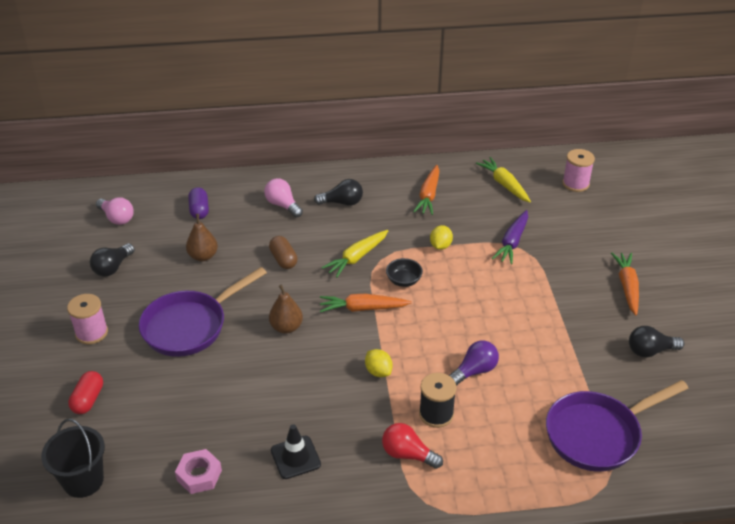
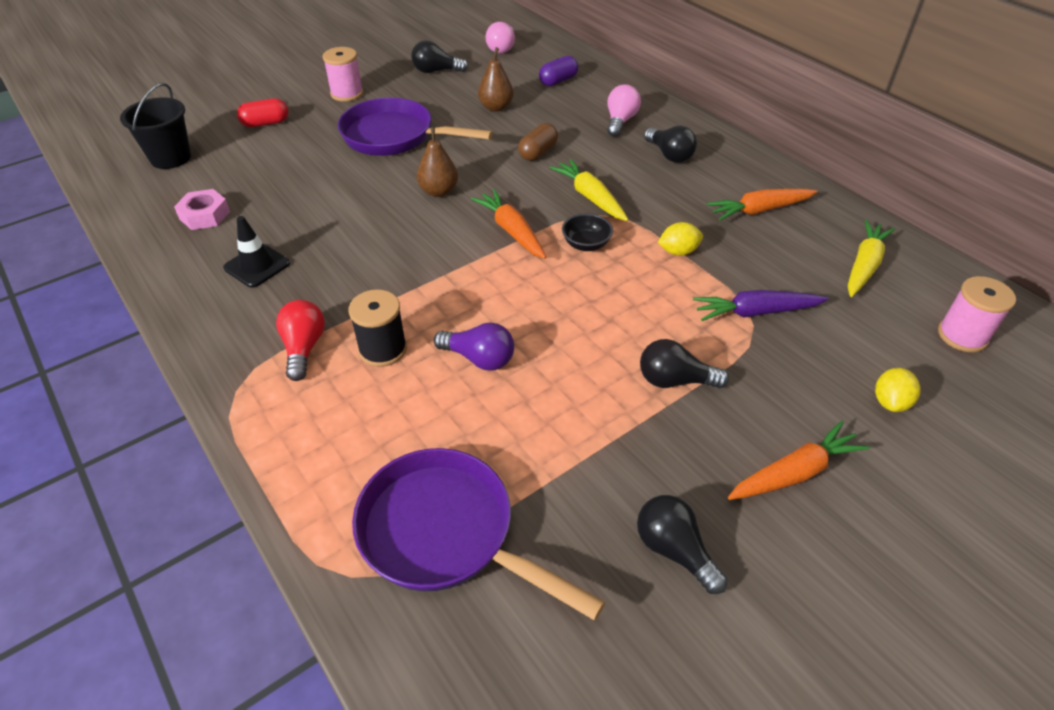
camera: 60 degrees right, 5 degrees up
yellow carrot [322,230,388,278] -> yellow carrot turned 45 degrees clockwise [549,159,629,221]
yellow lemon [365,349,393,377] -> yellow lemon moved to [875,368,921,412]
none -> black light bulb [640,339,729,388]

